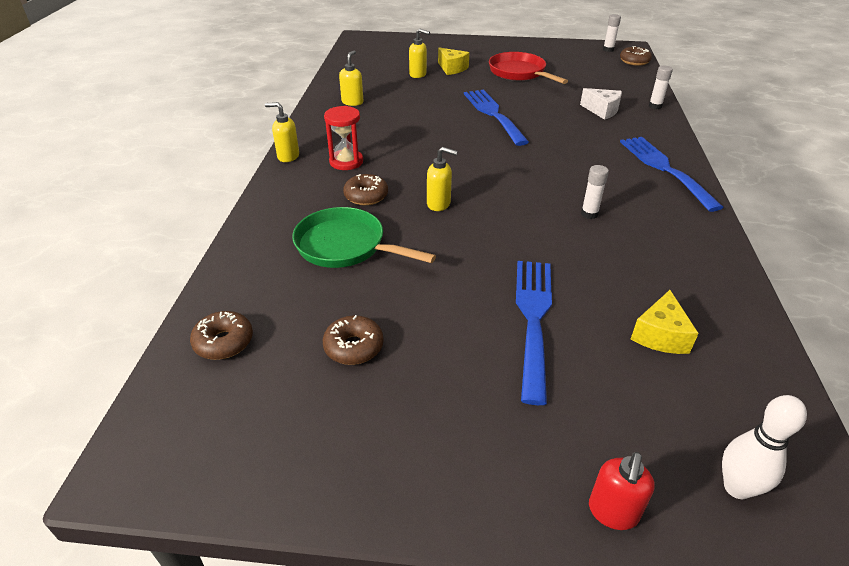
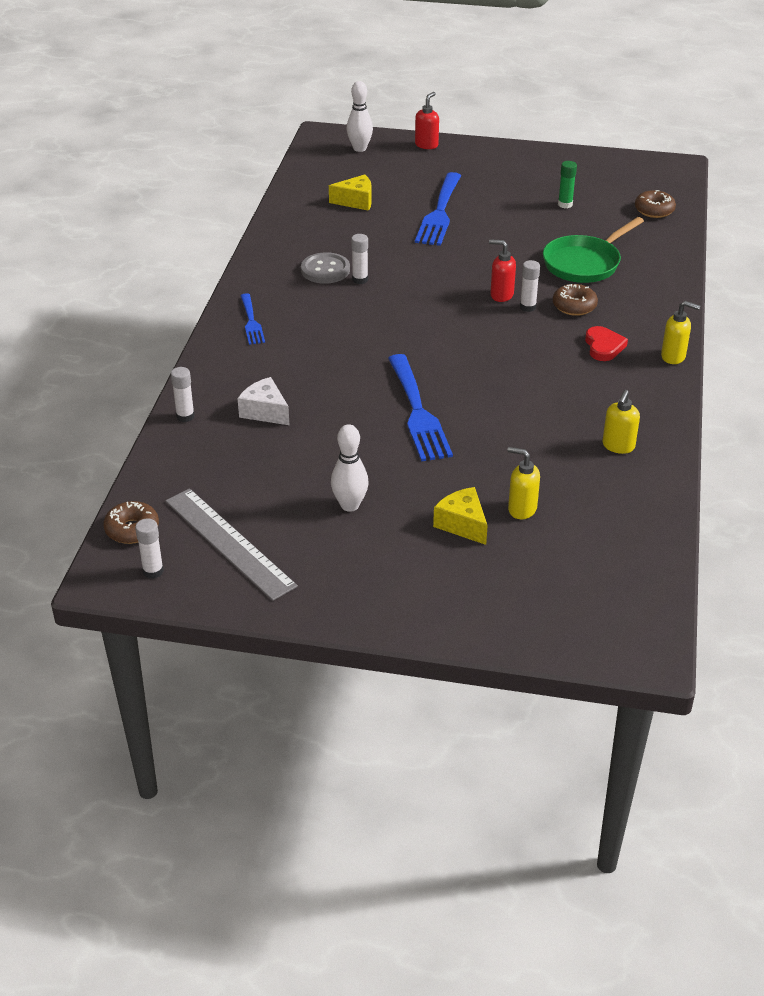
camera: 175 degrees left, 0 degrees up
green pan [292,207,436,268] -> green pan turned 105 degrees clockwise [543,217,644,283]
brown donut [323,315,383,365] -> green glue stick [558,161,577,208]
red hourglass [324,106,363,170] -> red heart [585,326,628,361]
yellow soap dispenser [427,147,458,211] -> red soap dispenser [489,239,516,302]
red pan [489,52,568,84] -> white bowling pin [331,424,369,512]
blue fork [620,137,724,212] -> blue fork [240,293,265,345], size x0.56
yellow cheese [631,290,699,354] -> yellow cheese turned 60 degrees clockwise [329,174,372,211]
none -> grey ruler [166,489,298,601]
none -> grey button [301,252,350,284]
none -> white glue stick [520,260,540,312]

